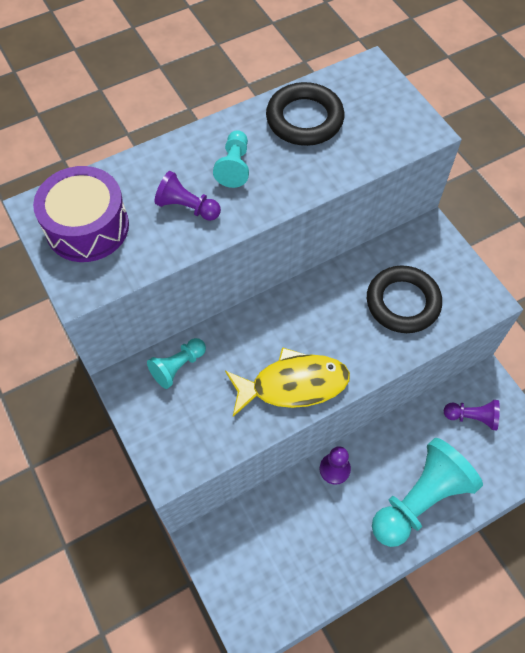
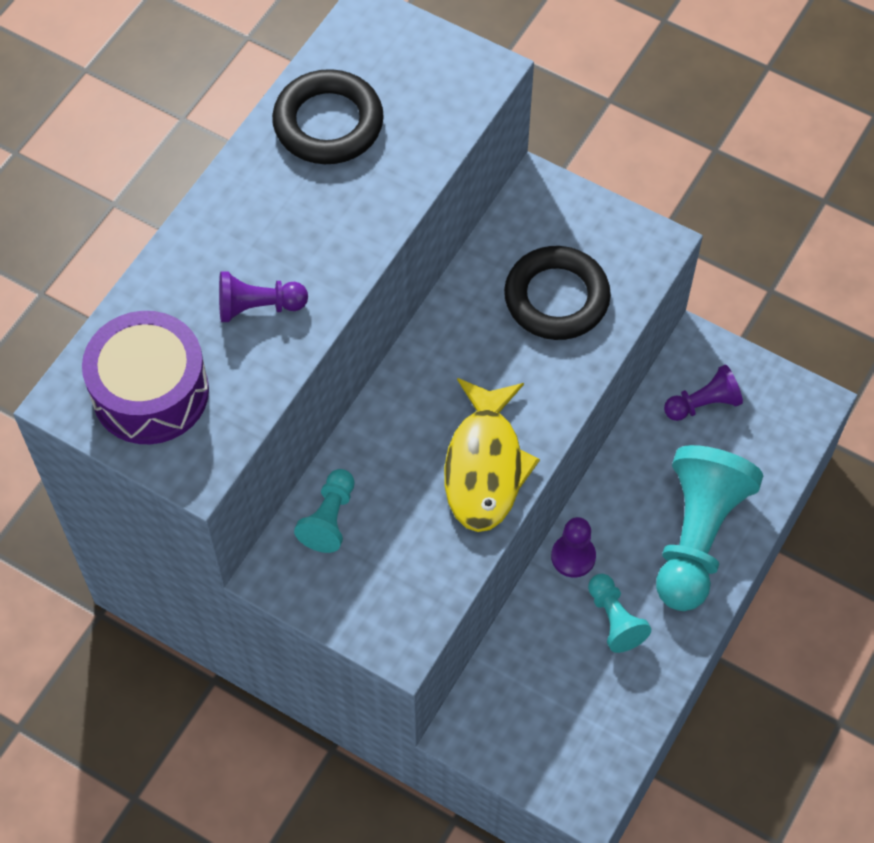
camera: 30 degrees left, 0 degrees up
turquoise pawn [213,130,249,188] -> turquoise pawn moved to [588,574,651,653]
yellow fish [225,347,350,417] -> yellow fish turned 135 degrees clockwise [444,378,540,532]

